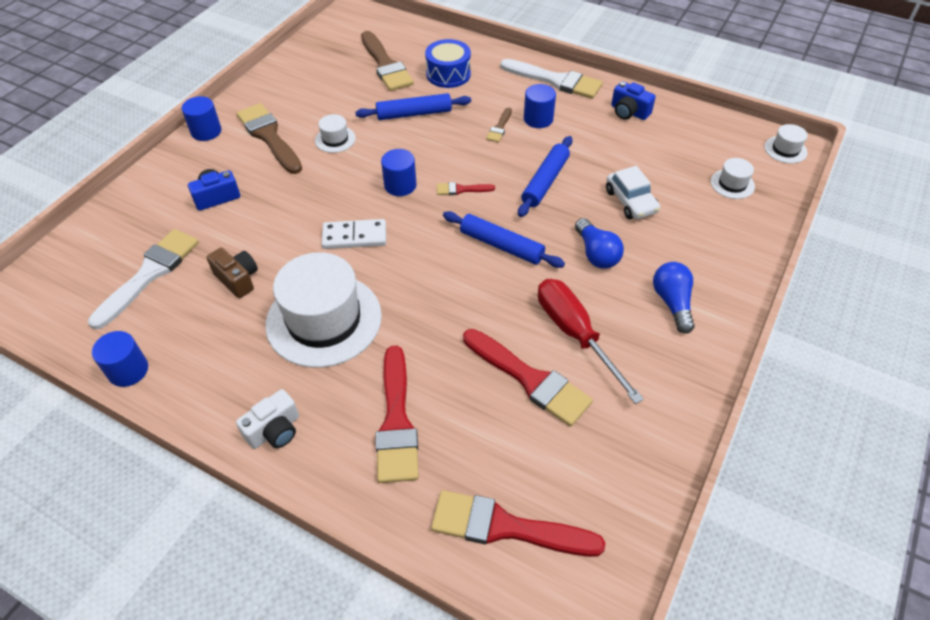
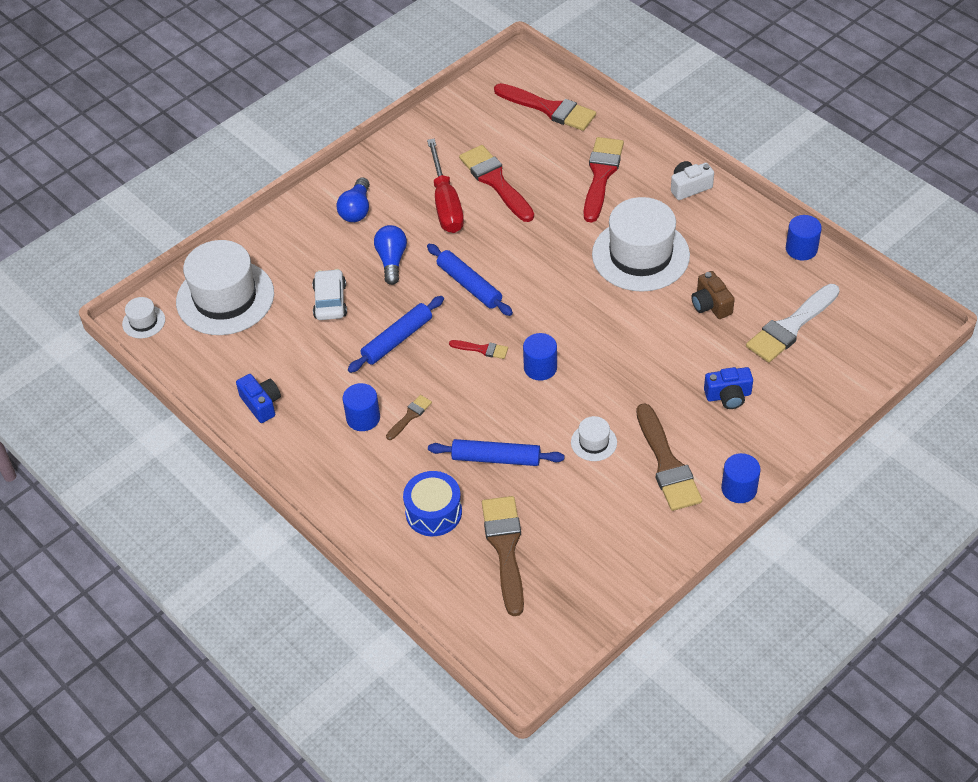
camera: 160 degrees left, 0 degrees up
white domino [322,219,386,249] -> none
white brush [500,59,603,99] -> none
white hat [711,158,755,199] -> white hat [176,240,274,335], size x2.30

